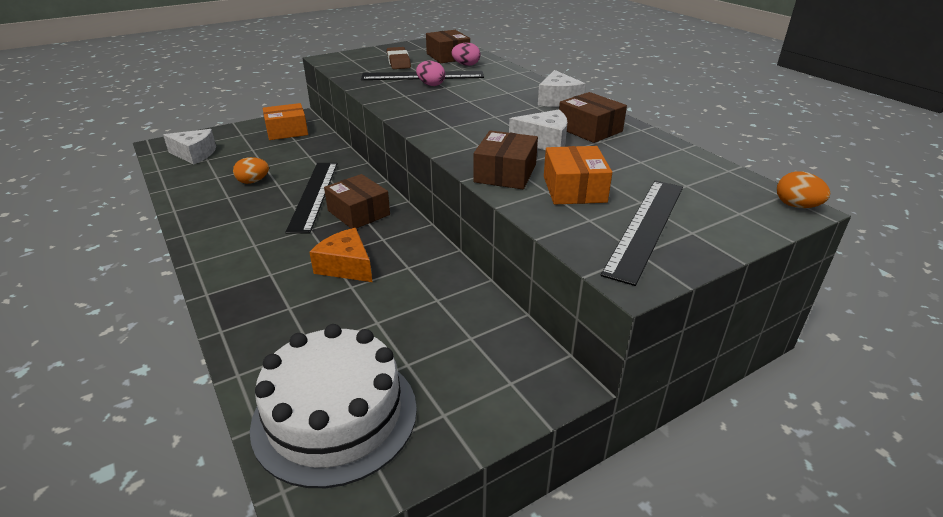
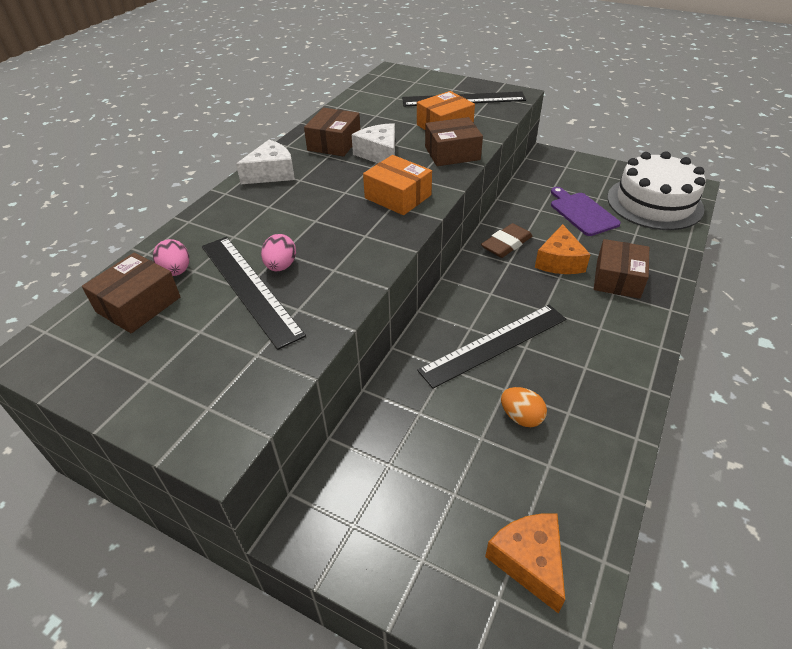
camera: 120 degrees left, 10 degrees up
white cheese [163,129,216,165] -> orange cheese [485,513,565,613]
orange box [263,103,308,140] -> orange box moved to [363,155,432,215]
brown box [324,174,390,229] -> brown box moved to [594,239,649,299]
brown eraser [387,47,411,69] -> brown eraser moved to [481,223,532,258]
orange egg [777,171,830,208] -> none
none -> purple cutting board [551,187,620,236]

